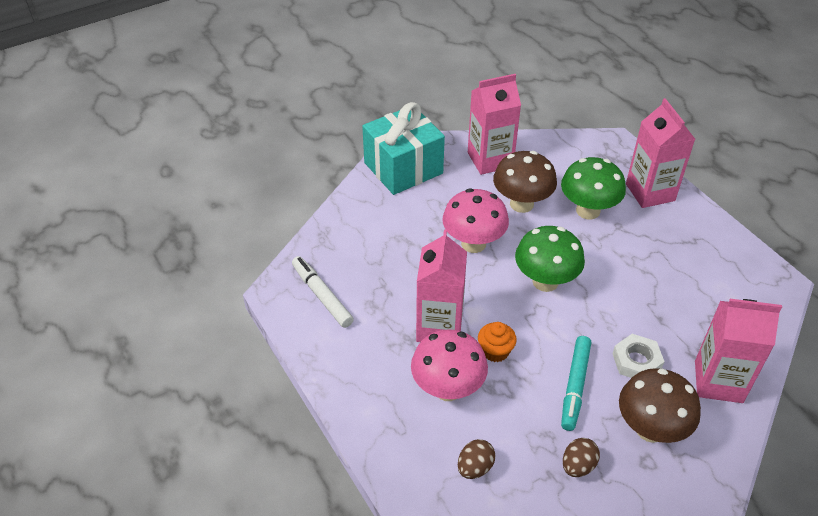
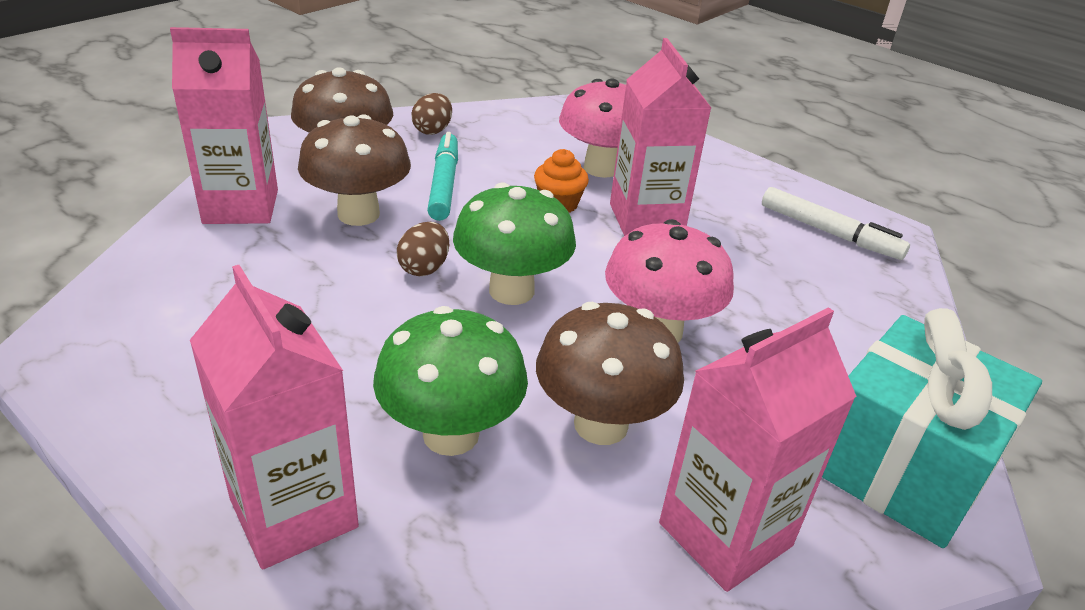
camera: 160 degrees right, 10 degrees down
brown egg [458,439,496,479] -> brown egg moved to [397,222,449,276]
white nut [612,334,665,378] -> brown mushroom [298,115,411,226]

